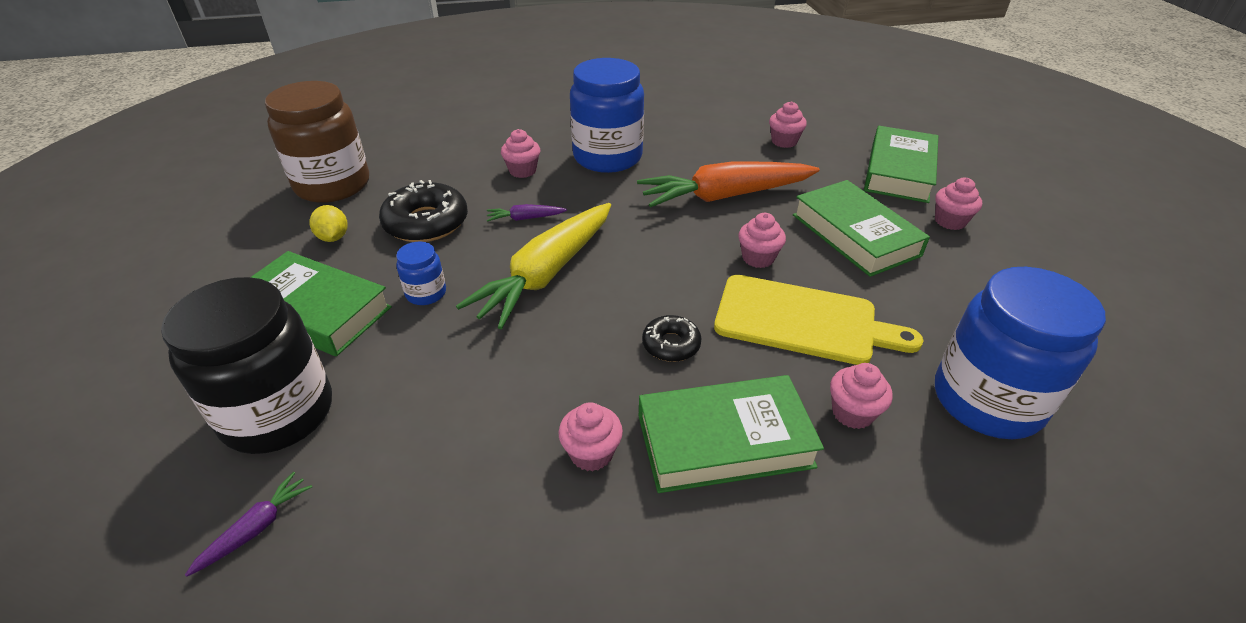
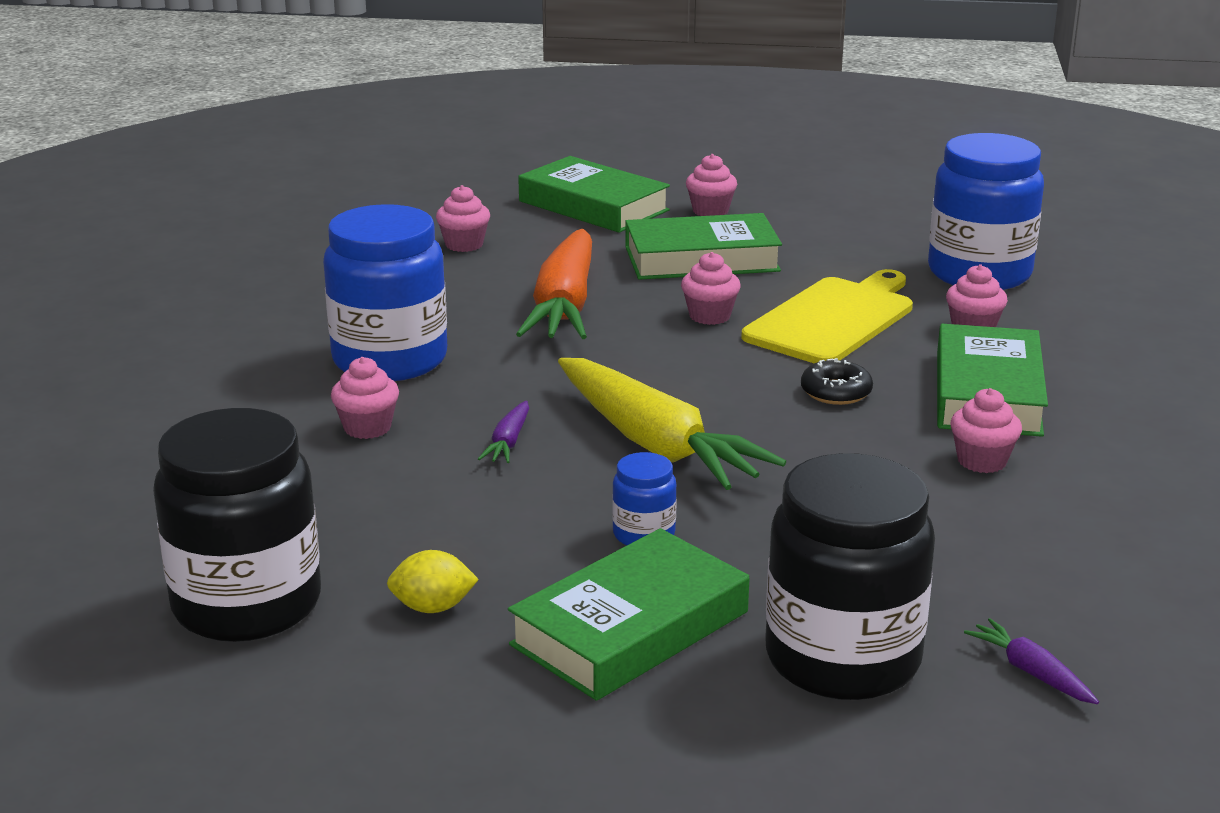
camera: 70 degrees left, 15 degrees down
brown jar [265,81,369,203] -> black jar [153,408,321,642]
black donut [379,180,468,242] -> none

